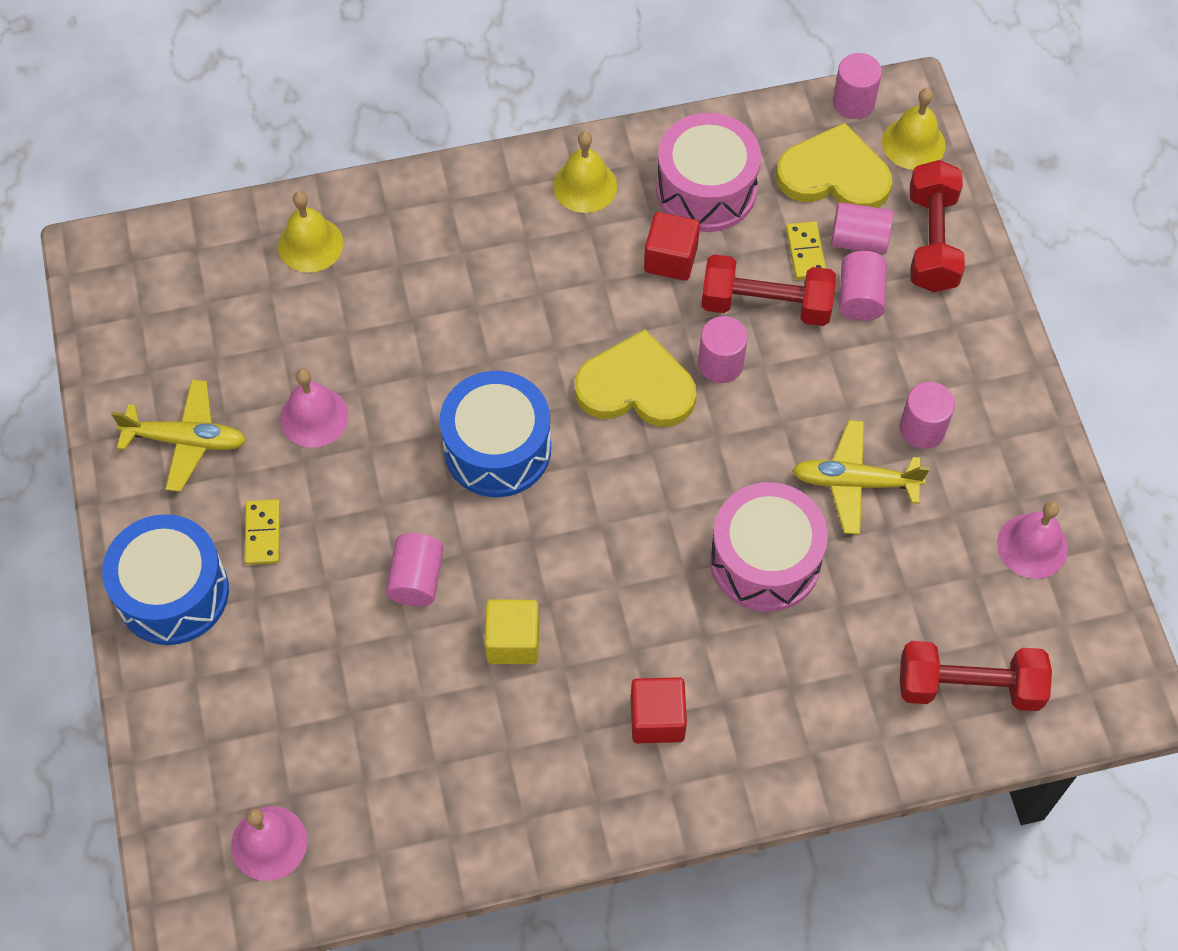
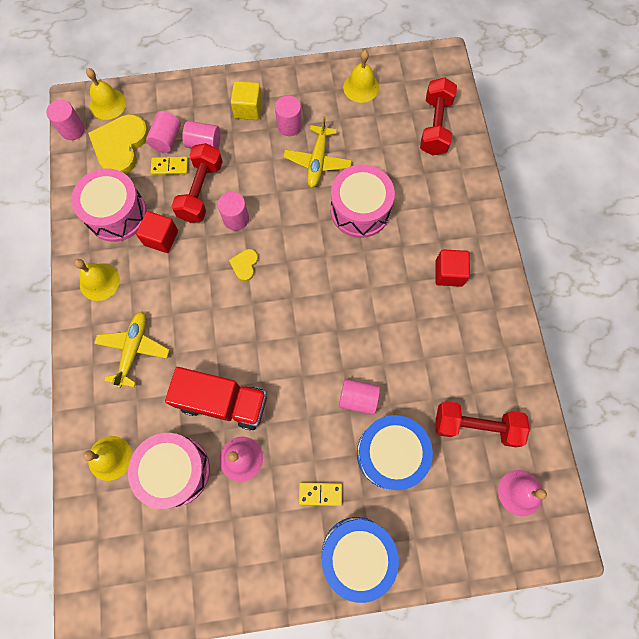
camera: 85 degrees left, 10 degrees up
yellow plane [111,379,246,492] -> yellow plane moved to [94,312,169,388]
blue drum [440,371,551,497] -> blue drum moved to [357,415,433,490]
yellow cube [485,599,539,664] -> yellow cube moved to [231,81,262,120]
yellow heart [575,329,697,427] -> yellow heart [229,249,258,281], size x0.47
red dumbbell [910,160,965,292] -> red dumbbell moved to [436,401,530,447]
pink bell [997,501,1068,579] -> yellow bell [343,50,379,103]
none -> pink drum [128,433,210,509]
none -> red truck [165,367,267,430]

